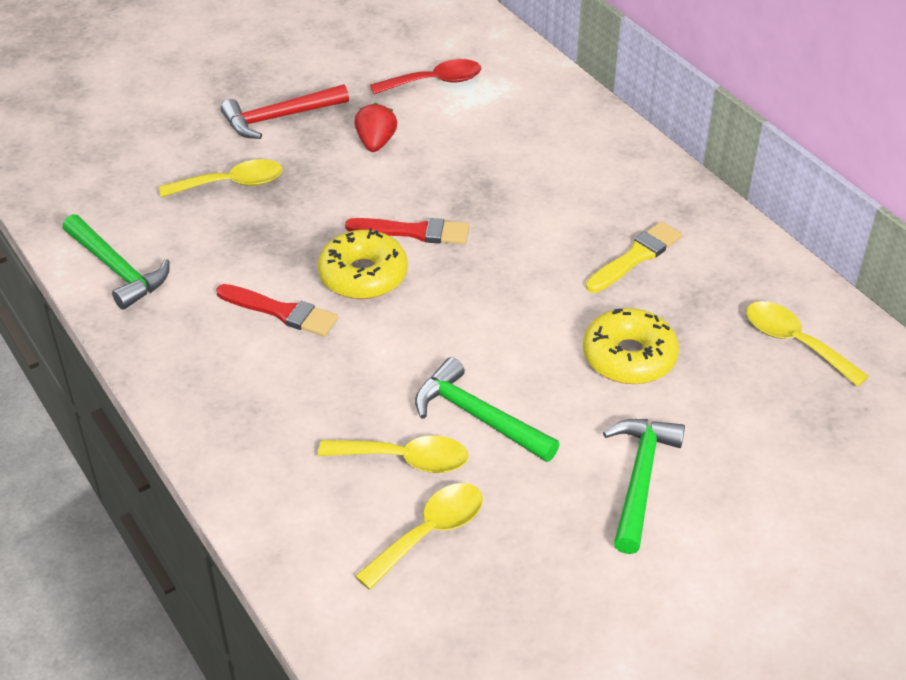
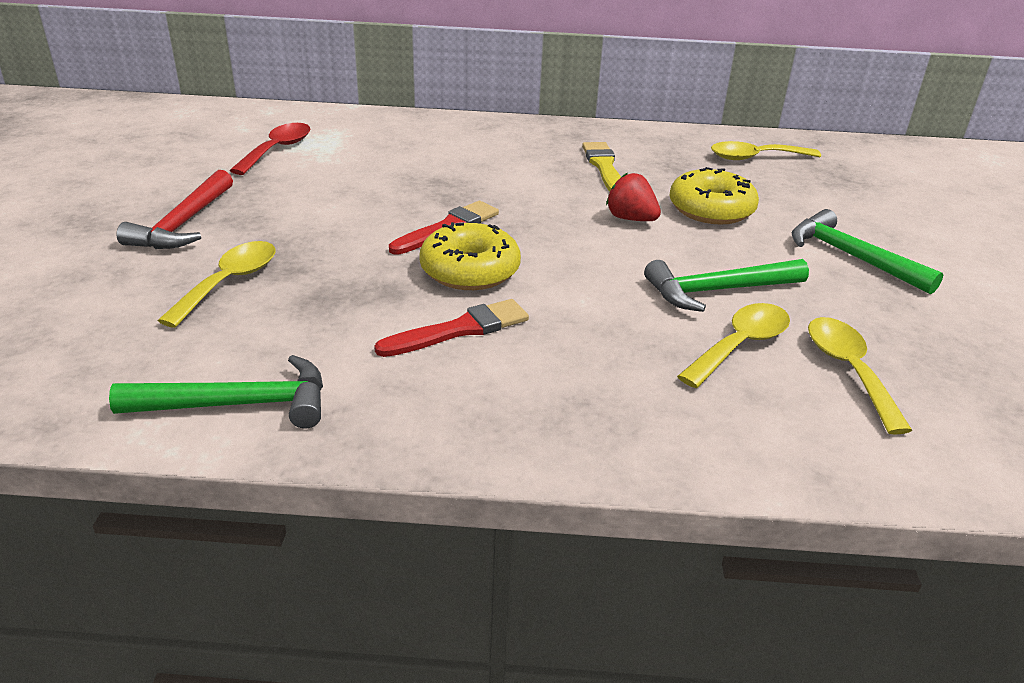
camera: 55 degrees left, 10 degrees down
red strawberry [354,103,397,152] -> red strawberry moved to [606,173,661,221]

